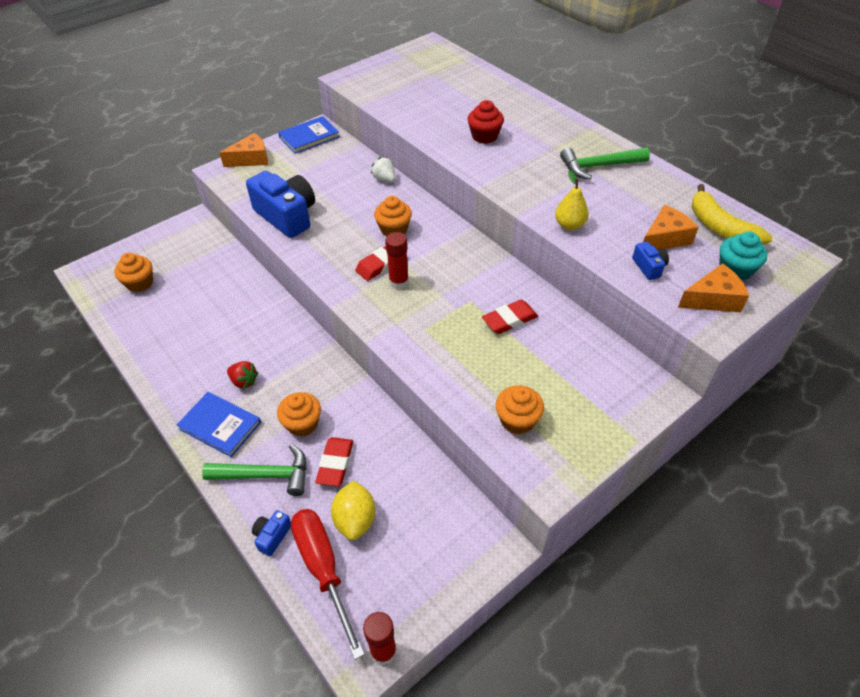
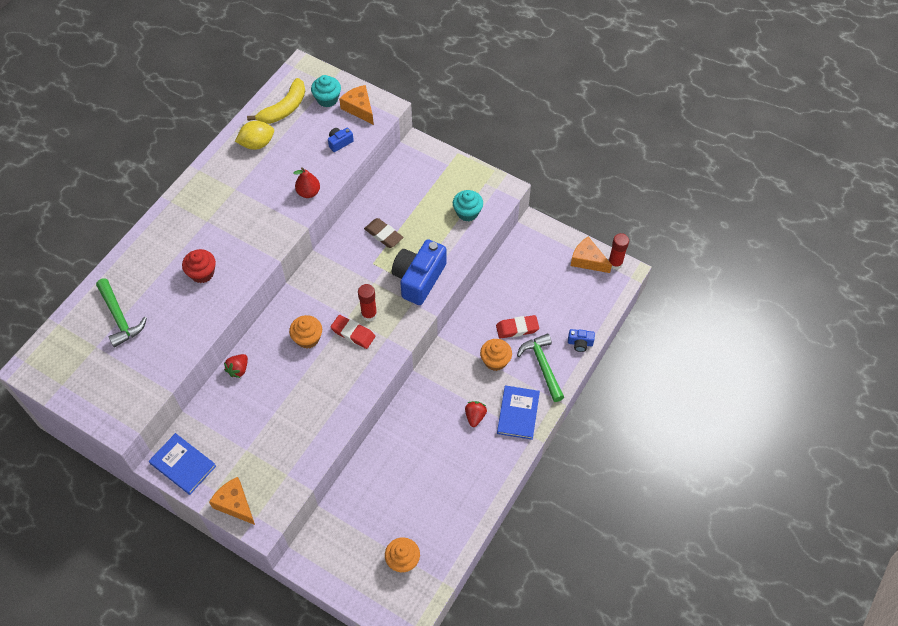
camera: 110 degrees left, 10 degrees up
blue camera [246,171,315,238] -> blue camera moved to [392,239,446,305]
red screwdriver [291,509,365,660] -> none
yellow lemon [331,481,376,540] -> yellow lemon moved to [235,121,274,150]
white strawberry [371,157,396,182] -> red strawberry [224,354,248,378]
red eraser [482,300,538,334] -> brown eraser [364,218,403,248]
orange cupcake [496,385,544,435] -> turquoise cupcake [453,190,483,221]
yellow pear [555,170,589,230] -> red pear [294,167,320,198]
green hammer [560,148,650,180] -> green hammer moved to [96,278,147,347]
orange cheese [643,205,699,250] -> orange cheese moved to [571,237,612,273]

